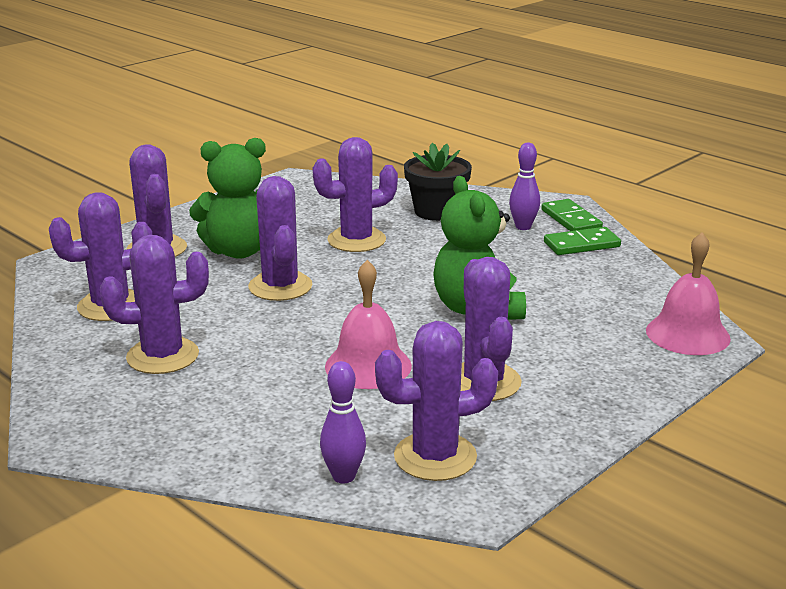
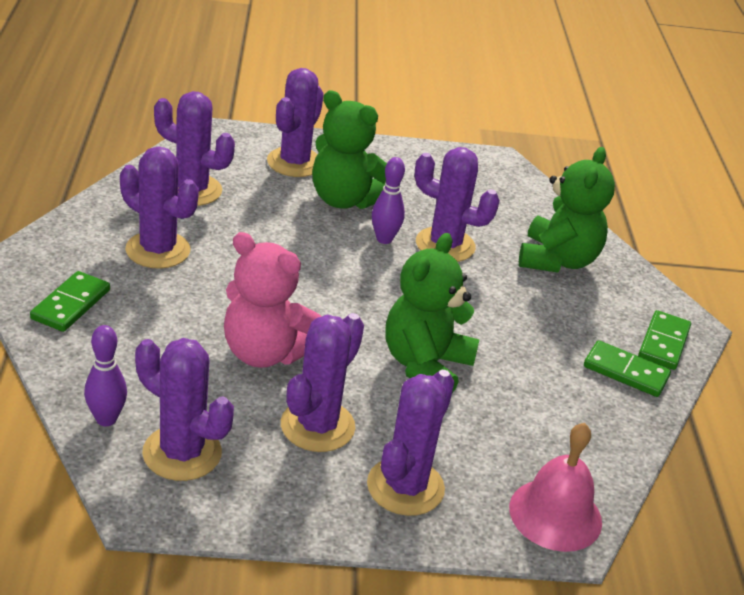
camera: 40 degrees right, 10 degrees up
purple cactus [248,176,313,301] -> purple cactus moved to [367,370,455,516]
pink bell [325,260,412,389] -> pink teddy bear [224,232,322,368]
black flower pot [404,143,472,221] -> green teddy bear [519,147,615,273]
purple bowling pin [509,142,540,230] -> purple bowling pin moved to [372,157,405,244]
none -> green domino [30,271,110,332]

